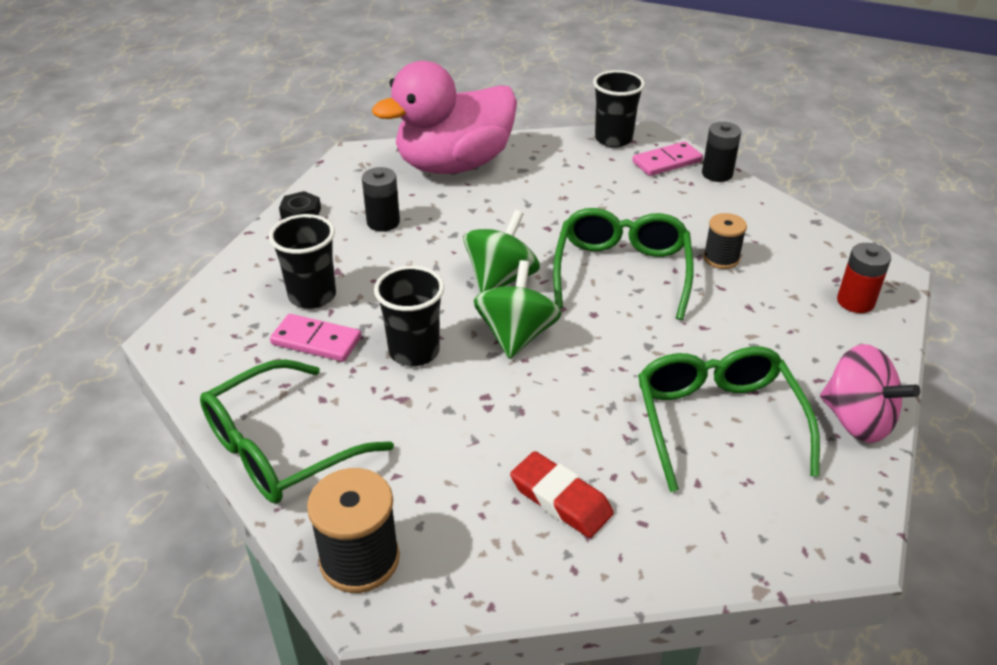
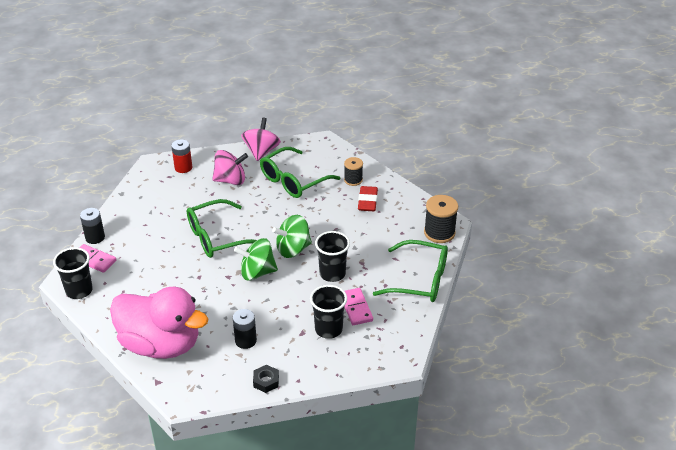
camera: 125 degrees left, 0 degrees up
black spool [703,213,747,269] -> black spool moved to [344,157,363,186]
none -> pink spinning top [212,150,248,185]

